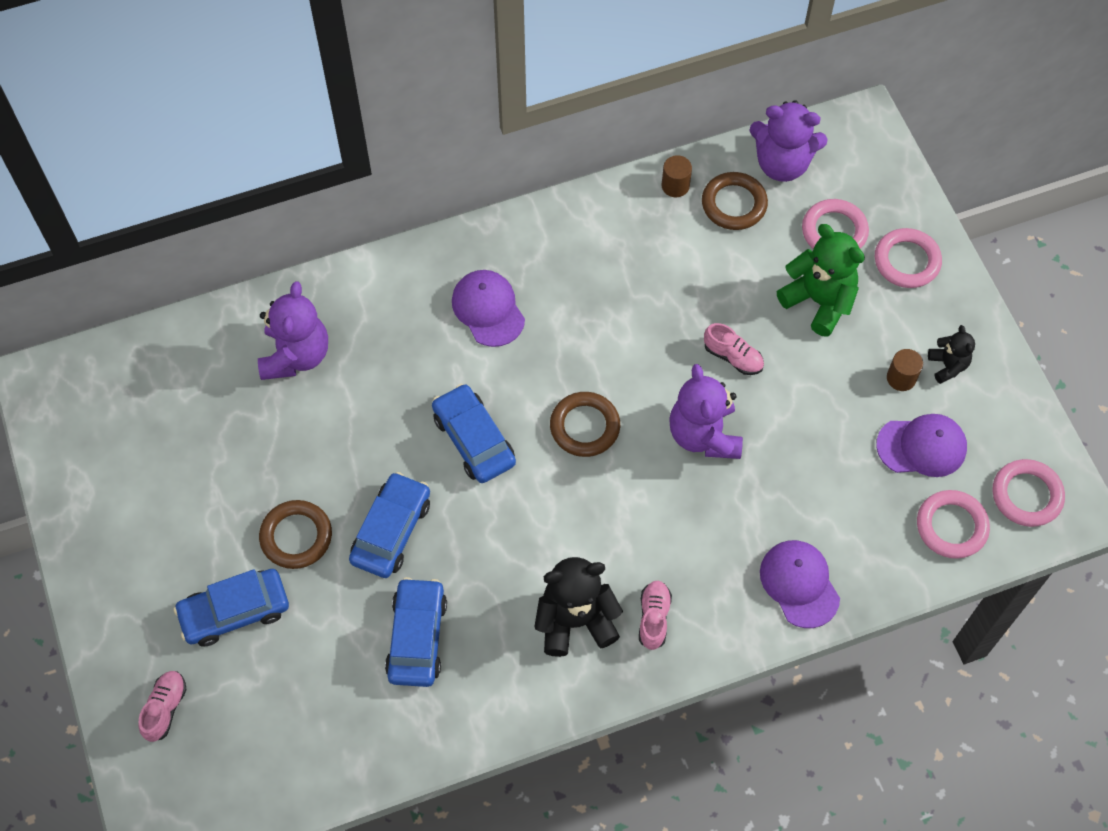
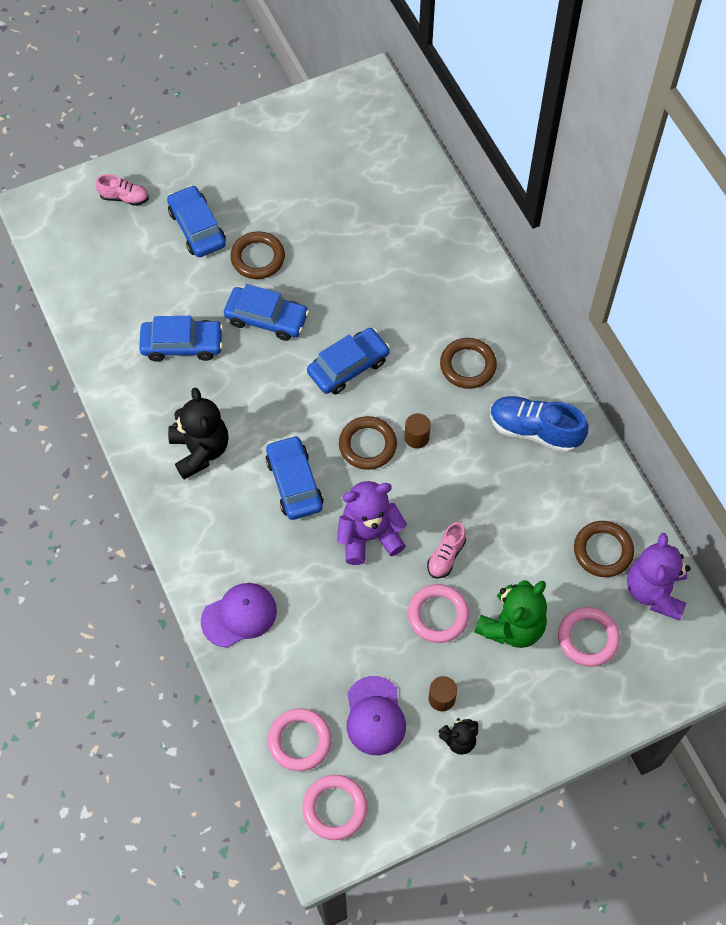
camera: 85 degrees right, 0 degrees up
purple teddy bear [258,281,328,380] -> none
purple cap [452,270,525,347] -> brown ring [440,338,497,389]
pink shoe [639,581,672,650] -> none
brown cylinder [662,155,692,197] -> brown cylinder moved to [405,413,431,449]
pink ring [875,228,942,288] -> pink ring moved to [408,584,469,643]
none -> blue car [266,435,323,520]
none -> blue shoe [490,396,589,453]

